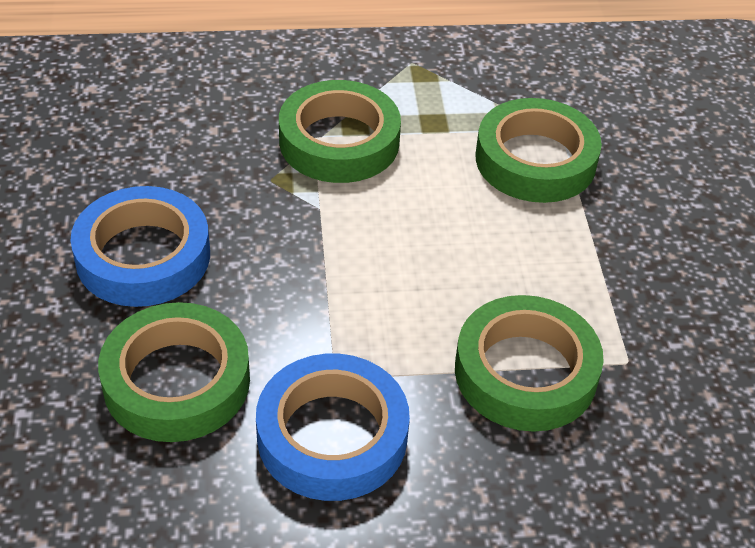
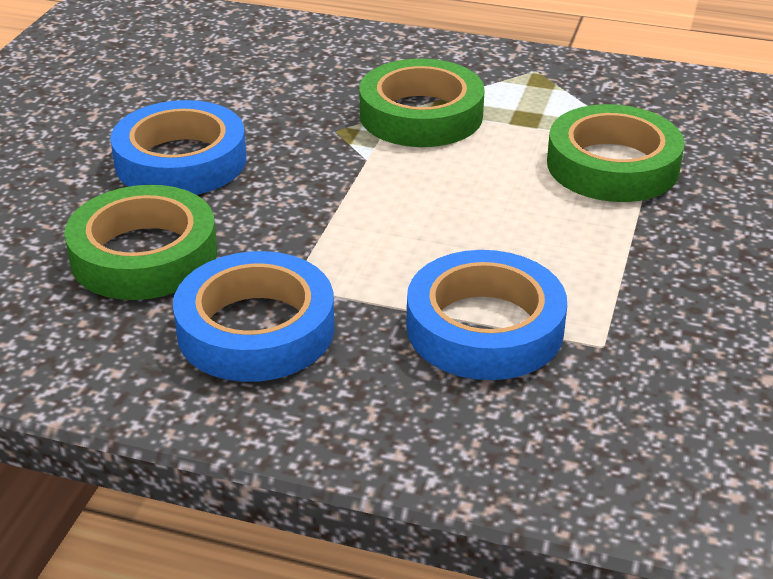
camera: 25 degrees right, 10 degrees down
green tape [455,295,604,432] -> blue tape [407,250,567,380]

